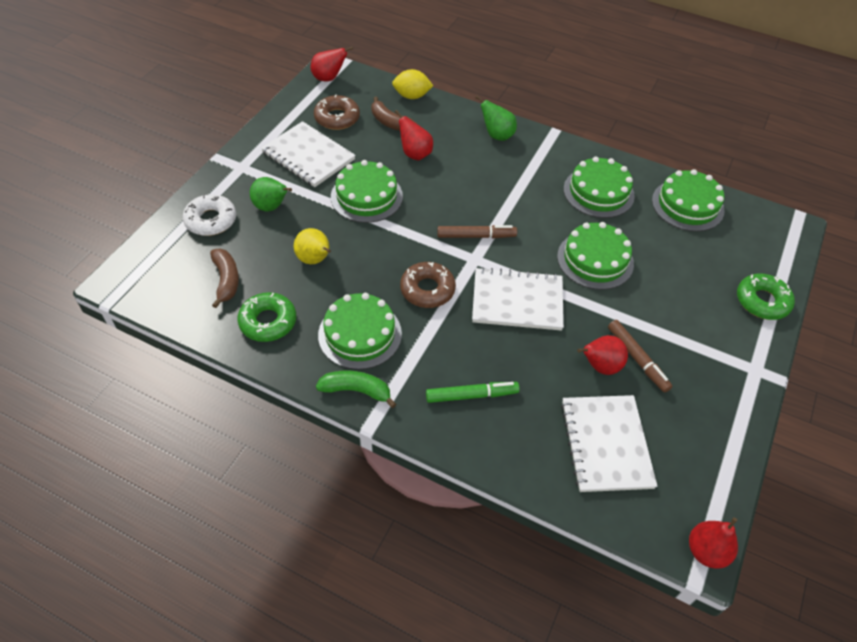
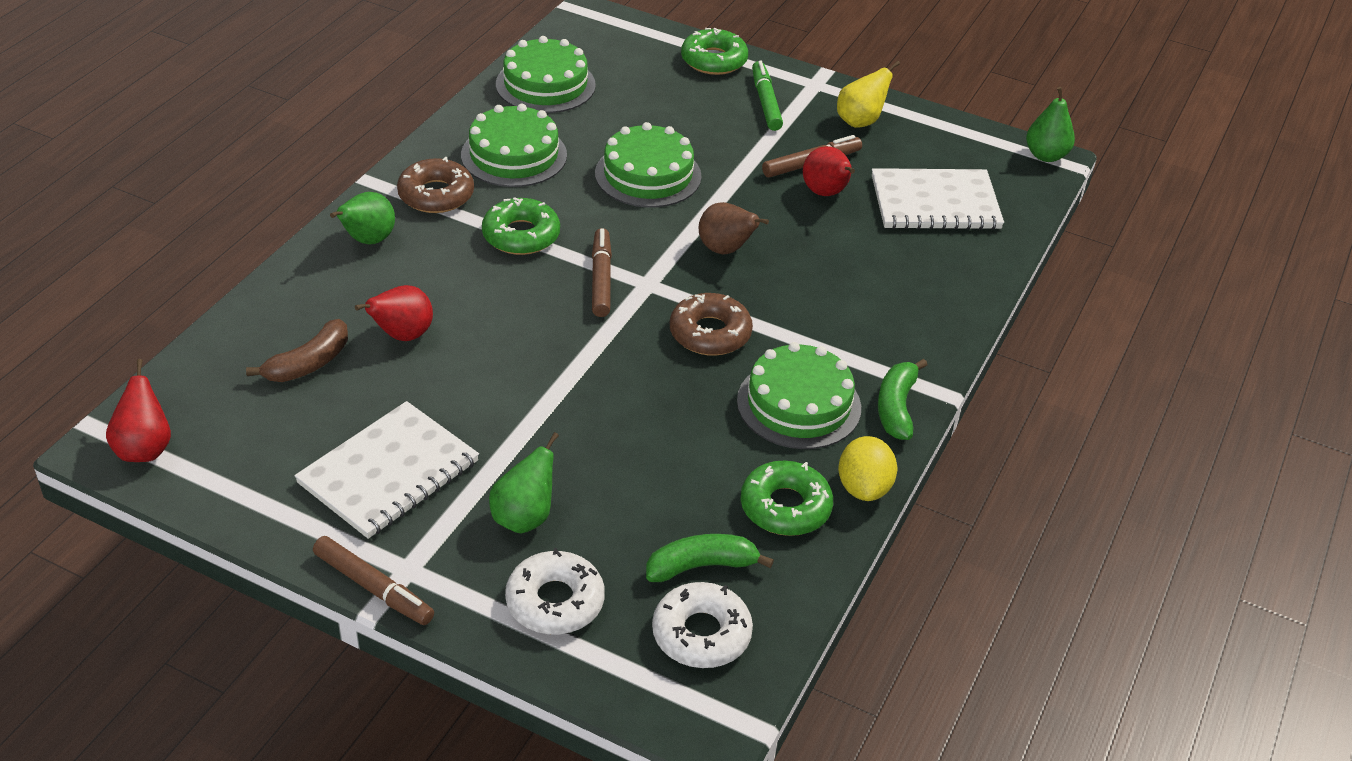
camera: 90 degrees left, 10 degrees down
brown banana [210,249,239,308] -> green banana [646,534,774,582]
yellow pear [294,228,331,264] -> yellow pear moved to [837,61,900,128]
brown donut [314,94,360,130] -> brown donut moved to [397,157,474,213]
green cake [331,160,403,223] -> none
yellow lemon [392,69,433,99] -> yellow lemon moved to [838,436,897,501]
green marker [426,382,520,403] -> green marker moved to [752,61,783,131]
white notebook [472,267,564,331] -> brown pear [699,202,769,254]
red pear [689,518,738,568] -> green pear [1026,87,1075,162]
none -> brown marker [313,536,434,625]
none -> green donut [482,197,560,255]
none -> white donut [652,582,753,668]

